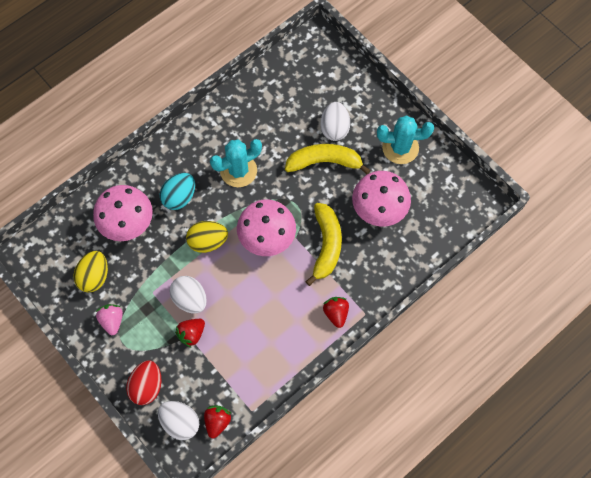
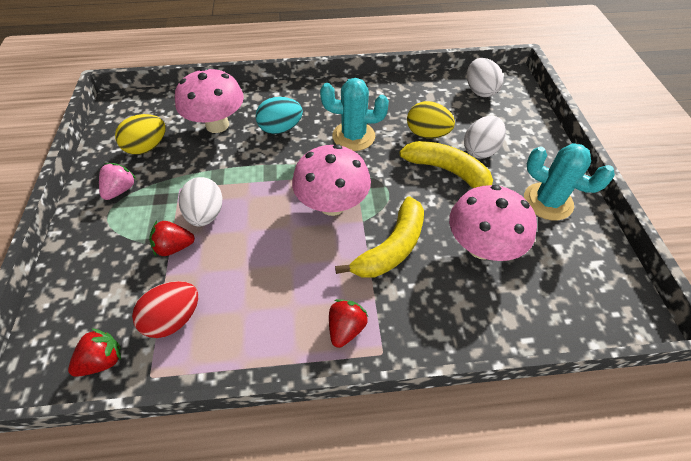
camera: 35 degrees right, 15 degrees down
red egg [126,360,161,405] -> red egg moved to [132,281,198,338]
white egg [158,401,199,440] -> white egg moved to [467,58,504,97]
yellow egg [186,221,228,253] -> yellow egg moved to [407,101,455,139]

